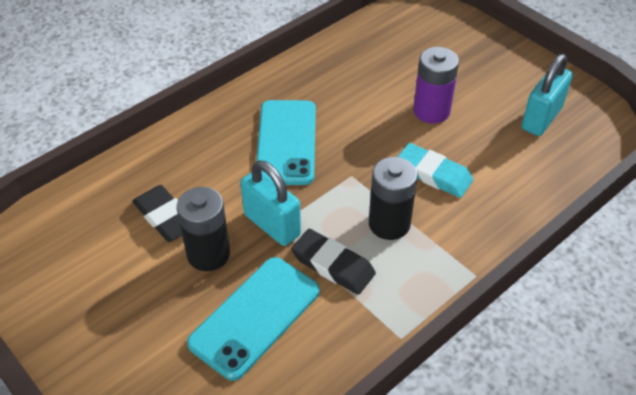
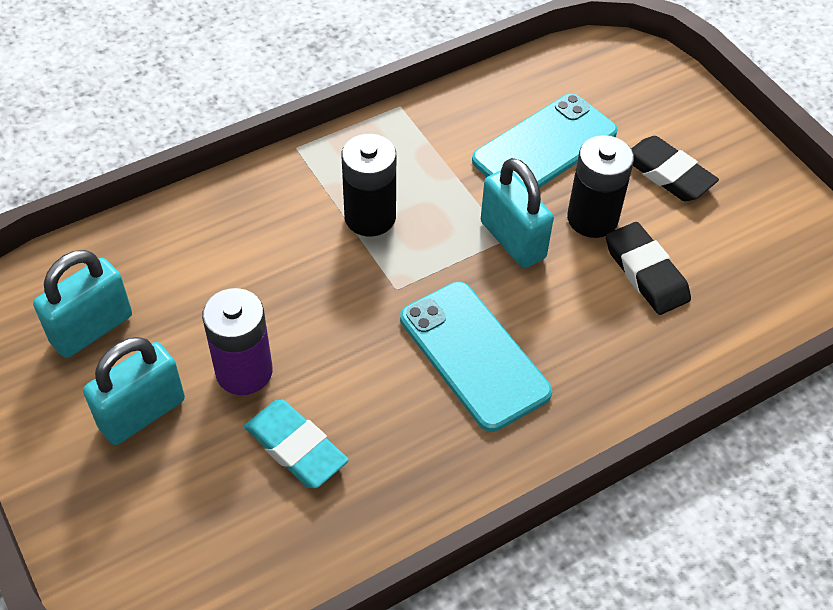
camera: 170 degrees left, 5 degrees up
turquoise phone [256,100,316,185] -> turquoise phone turned 45 degrees counterclockwise [400,282,552,432]
black eraser [291,229,376,295] -> black eraser moved to [631,136,719,201]
turquoise eraser [398,143,473,198] -> turquoise eraser moved to [244,400,349,489]
none -> turquoise padlock [83,337,185,445]

